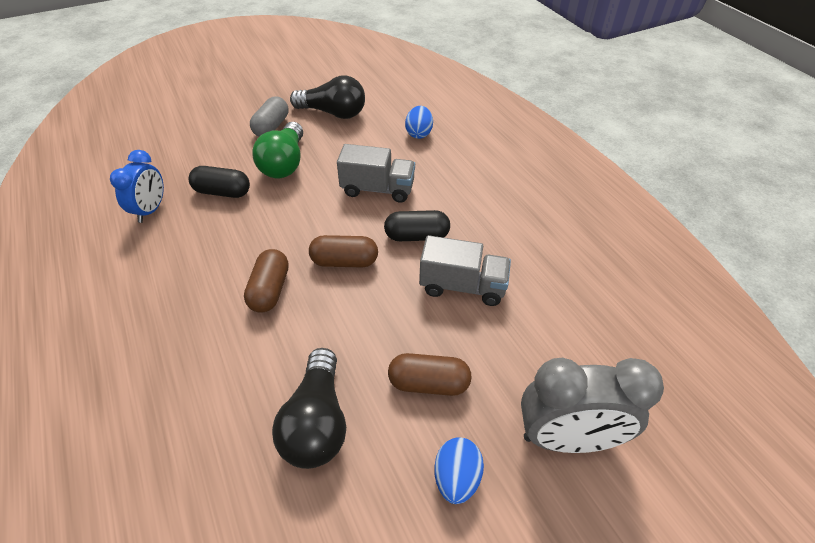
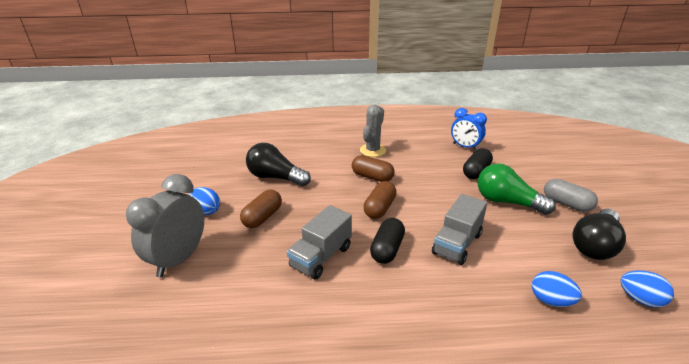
camera: 115 degrees right, 15 degrees down
none -> grey cactus [360,105,386,157]
none -> blue egg [620,270,674,308]

